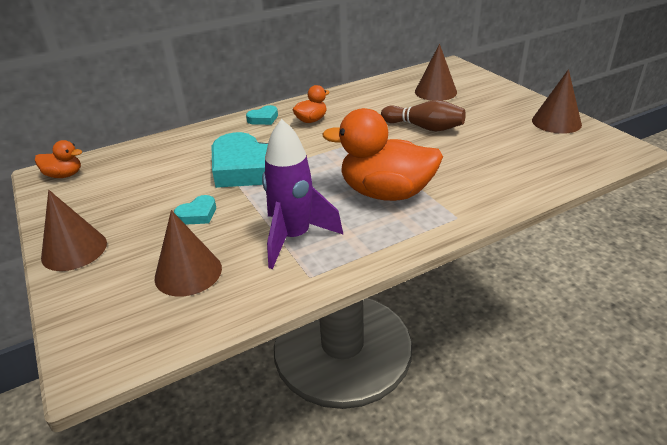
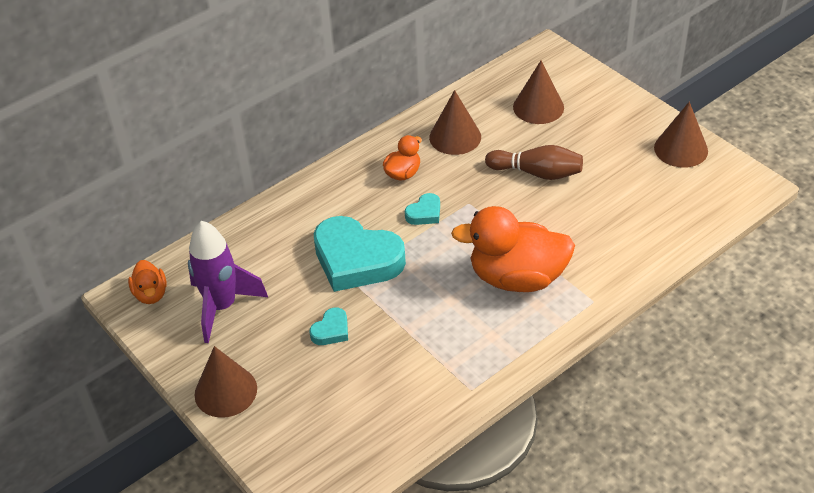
camera: 10 degrees left, 10 degrees up
orange duck [35,140,82,178] -> orange duck turned 75 degrees clockwise [128,260,167,304]
brown cone [155,210,222,297] -> brown cone moved to [429,90,481,155]
turquoise heart [246,105,278,125] -> turquoise heart moved to [405,193,440,225]
purple rocket [262,119,343,269] -> purple rocket moved to [188,221,268,343]

